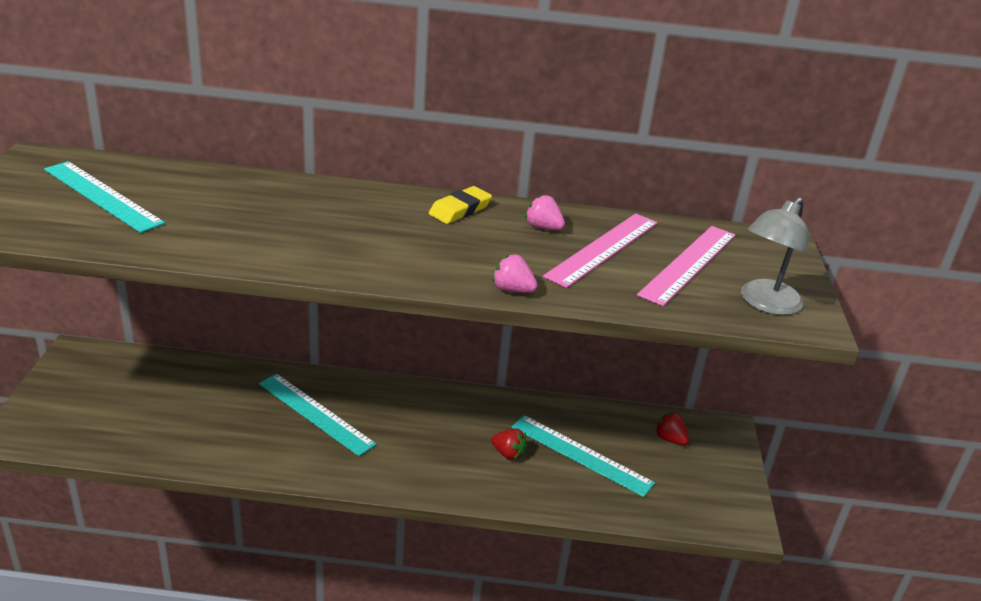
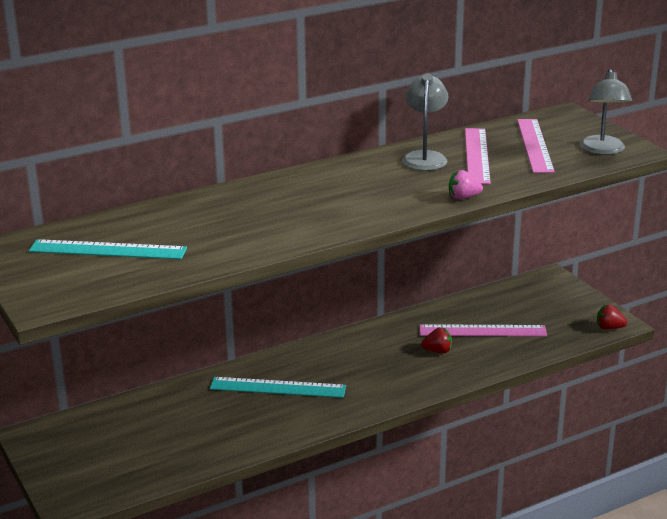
camera: 30 degrees left, 5 degrees down
yellow eraser [429,186,492,224] -> none
turquoise ruler [511,415,655,497] -> pink ruler [420,324,547,337]
pink strawberry [525,194,565,230] -> grey lamp [402,73,448,171]
red strawberry [654,412,689,445] -> red strawberry moved to [597,305,627,330]

